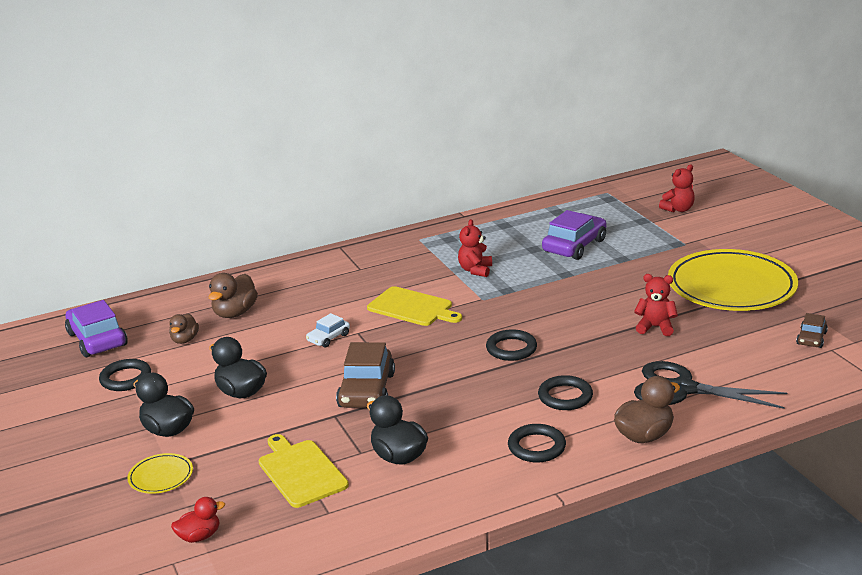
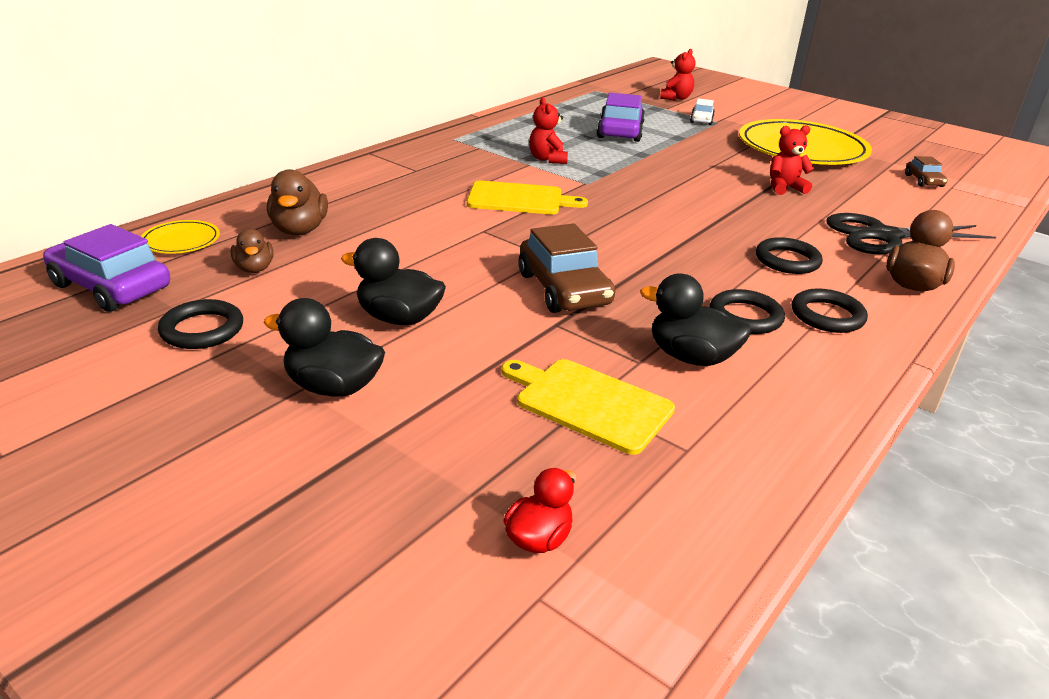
camera: 30 degrees left, 5 degrees up
yellow plate [127,453,193,494] -> yellow plate moved to [141,220,220,254]
white car [306,313,350,347] -> white car moved to [690,99,715,125]
black ring [486,329,537,361] -> black ring moved to [710,289,785,334]

